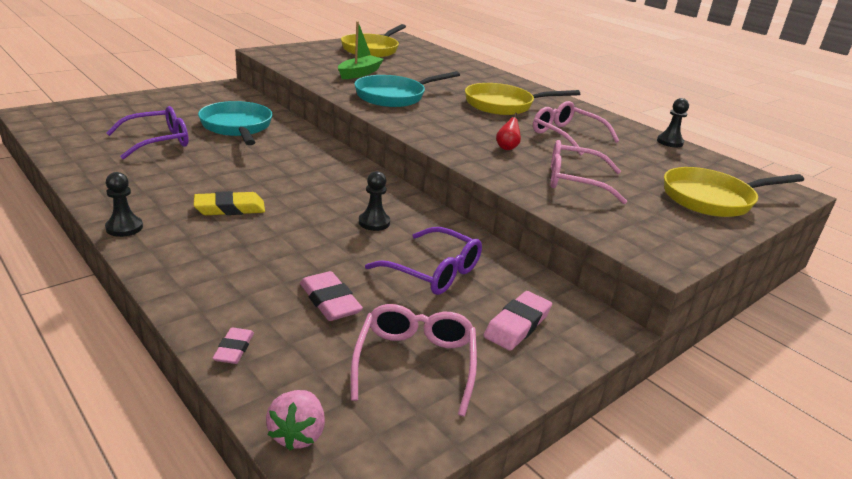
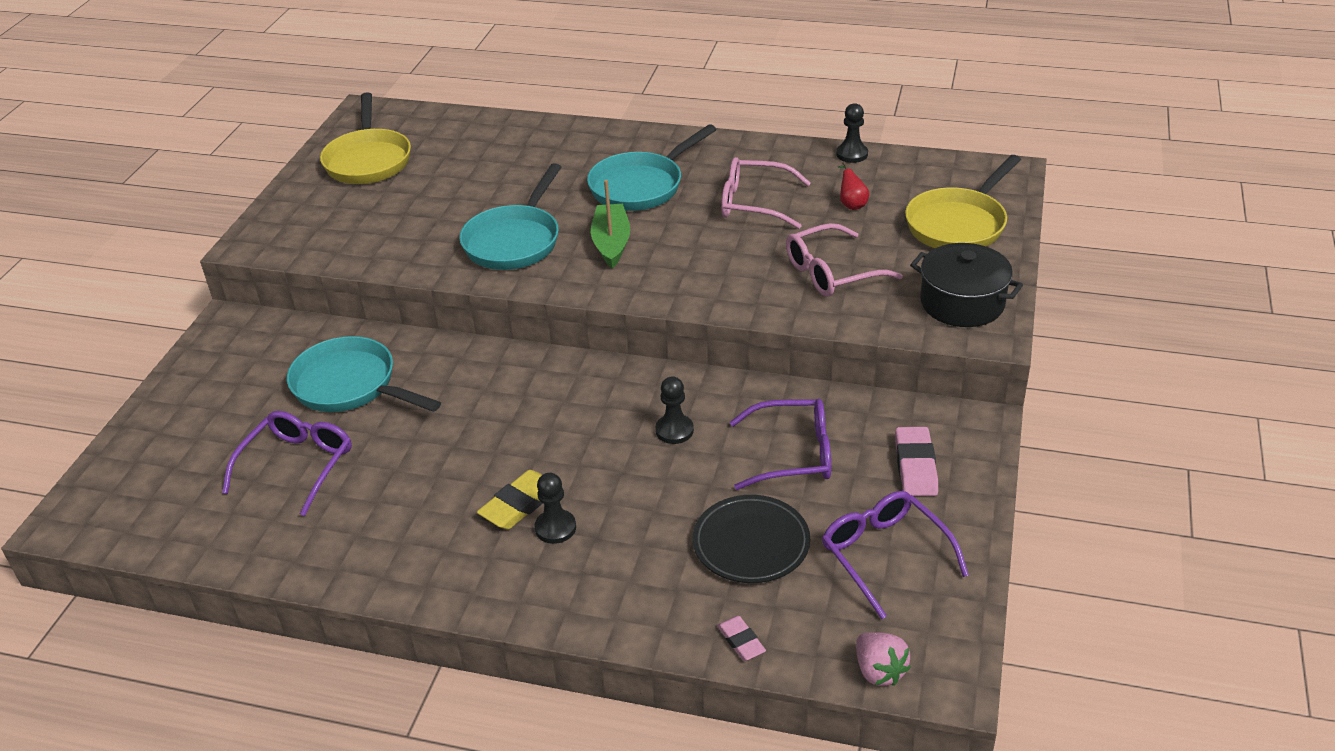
camera: 30 degrees left, 10 degrees up
black pawn [105,172,143,237] -> black pawn moved to [535,473,576,544]
pink eraser [300,271,363,321] -> black plate [693,495,810,583]
green boat [338,21,384,79] -> green boat moved to [591,180,630,269]
pink glasses [351,304,477,416] -> purple glasses [822,491,969,619]
yellow pan [465,83,580,115] -> turquoise pan [587,124,717,211]
red pear [496,113,521,150] -> red pear moved to [838,162,869,210]
none -> black pot [910,243,1023,327]

